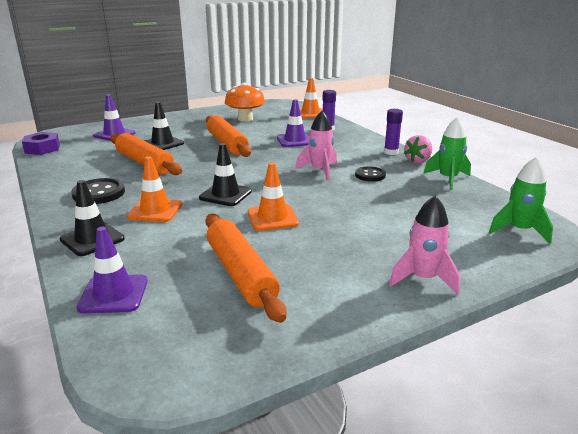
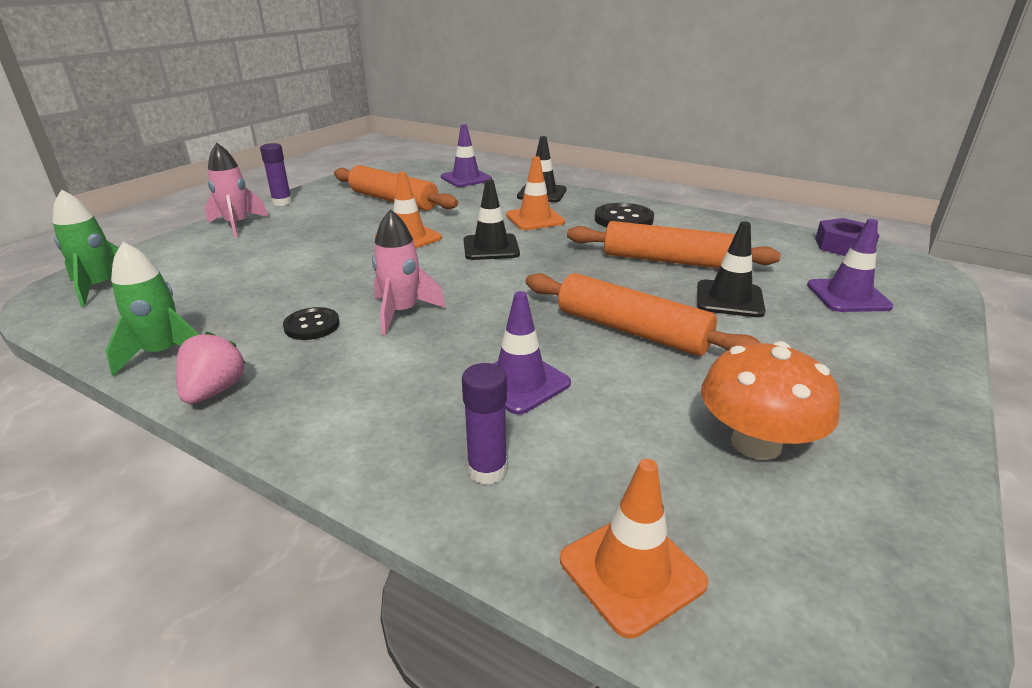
camera: 150 degrees right, 5 degrees up
purple glue stick [384,109,403,155] -> purple glue stick moved to [260,143,292,206]

